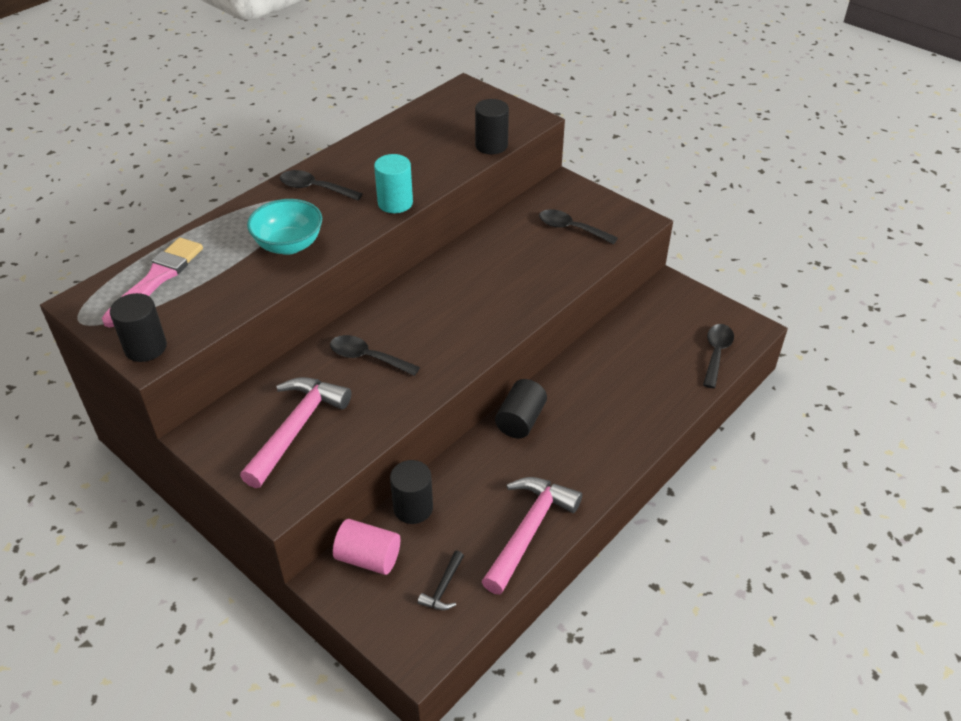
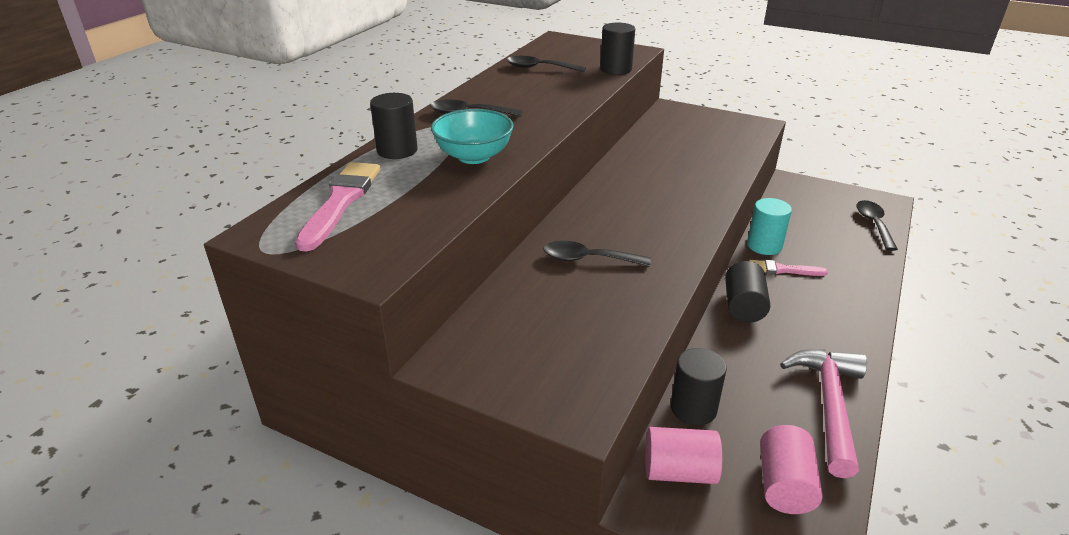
camera: 15 degrees left, 10 degrees down
black cylinder [110,293,167,362] -> black cylinder moved to [370,93,418,159]
pink hammer [240,377,351,488] -> none
turquoise cylinder [374,154,413,213] -> turquoise cylinder moved to [747,198,792,255]
black hammer [418,551,464,610] -> pink cylinder [760,425,823,514]
black spoon [539,209,618,244] -> black spoon moved to [507,56,586,72]
none -> pink brush [749,260,828,276]

